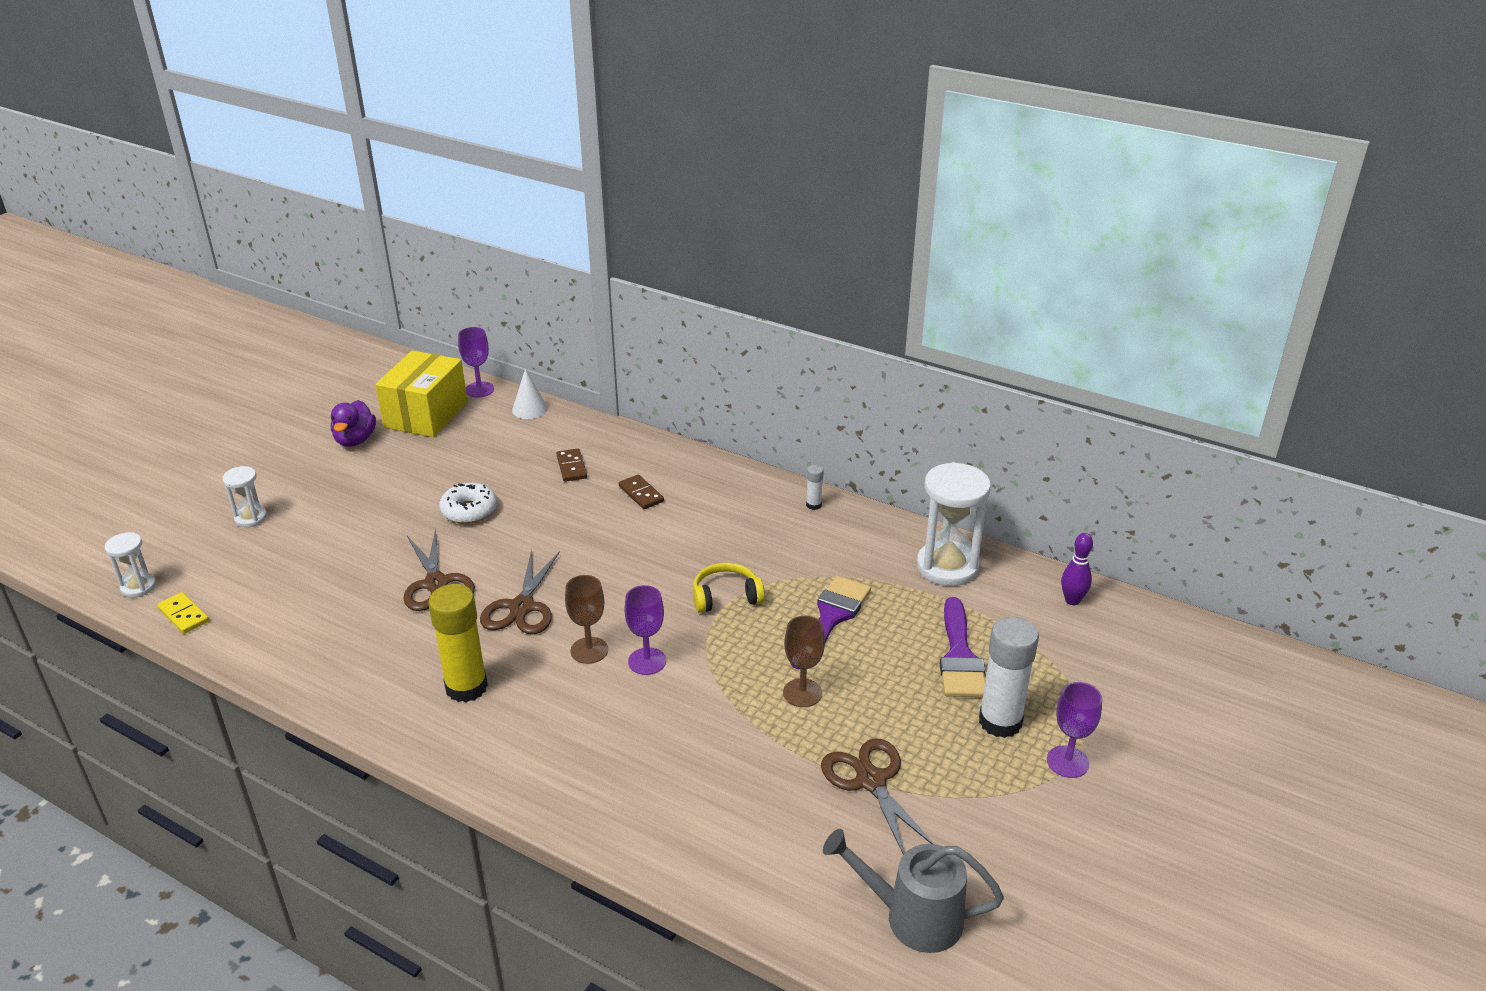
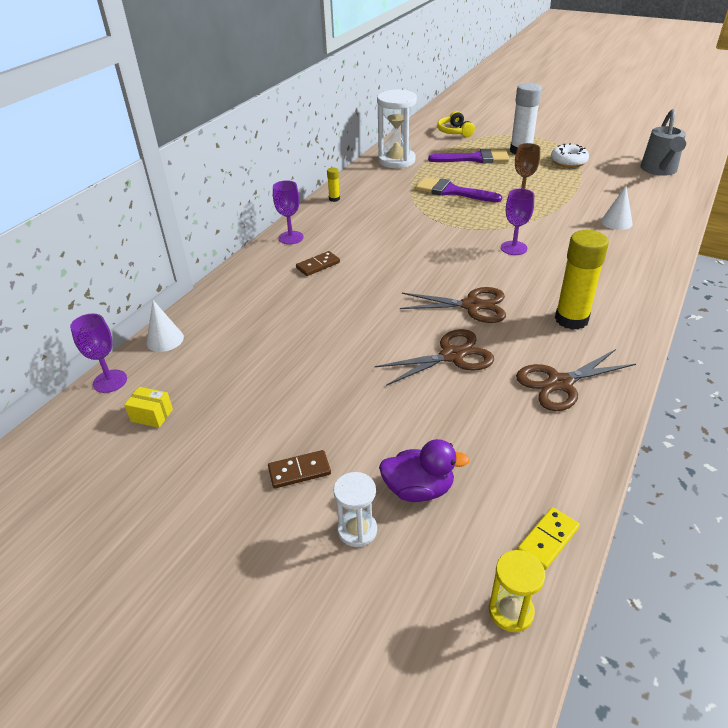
camera: 90 degrees left, 5 degrees up
white hourglass [105,532,156,598] -> yellow hourglass [489,550,545,632]
purple duck [331,400,376,447] -> purple duck moved to [379,439,470,502]
yellow box [375,350,468,437] -> yellow box [124,387,173,428], size x0.40
white donut [439,483,497,524] -> white donut moved to [551,143,589,168]
brown domino [556,448,587,482] -> brown domino moved to [268,450,331,489]
brown goblet [565,575,608,664] -> none
yellow headphones [693,563,765,613] -> yellow headphones moved to [437,111,475,137]
white glue stick [806,465,823,510] -> yellow glue stick [327,168,340,202]
brown scissors [821,738,934,855] -> brown scissors moved to [516,349,636,411]
purple goblet [1047,682,1102,778] -> purple goblet moved to [273,180,304,244]
purple bowling pin [1061,533,1093,605] -> none
none -> white cone [601,186,633,230]

